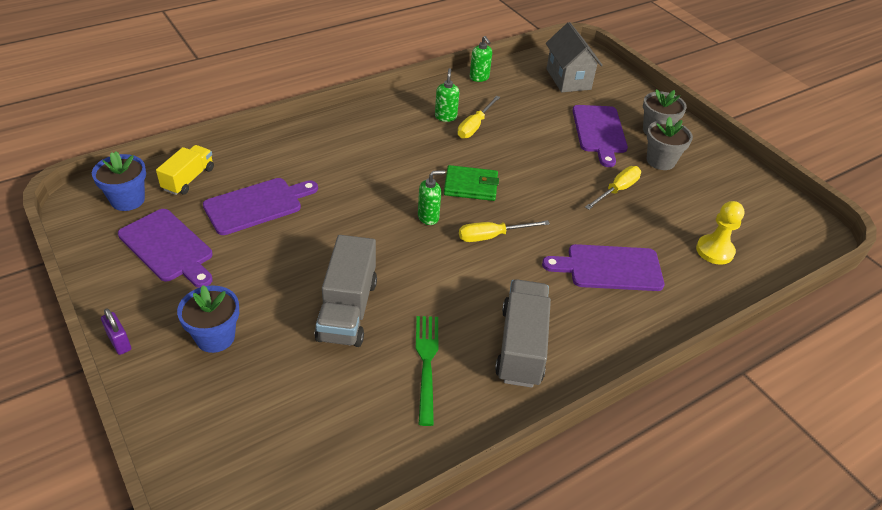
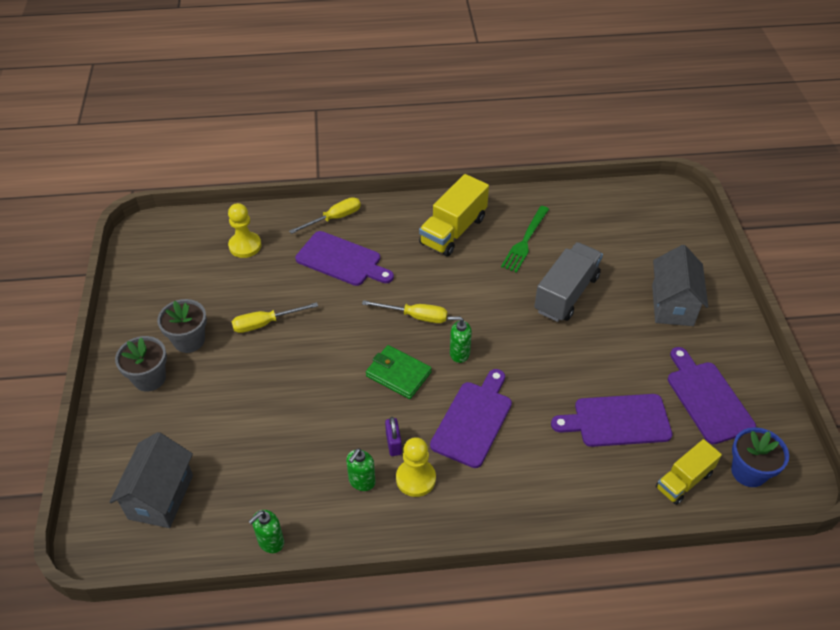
camera: 150 degrees left, 5 degrees up
purple padlock [101,308,131,355] -> purple padlock moved to [385,417,402,456]
blue flower pot [177,285,239,353] -> grey house [652,245,708,326]
yellow screwdriver [457,96,500,139] -> yellow screwdriver moved to [289,197,361,234]
green soap dispenser [470,36,492,82] -> green soap dispenser turned 135 degrees counterclockwise [248,510,284,553]
grey truck [495,279,551,388] -> yellow truck [419,174,489,257]
purple cutting board [572,105,628,167] -> purple cutting board moved to [430,369,512,468]
none -> yellow pawn [396,437,436,497]

